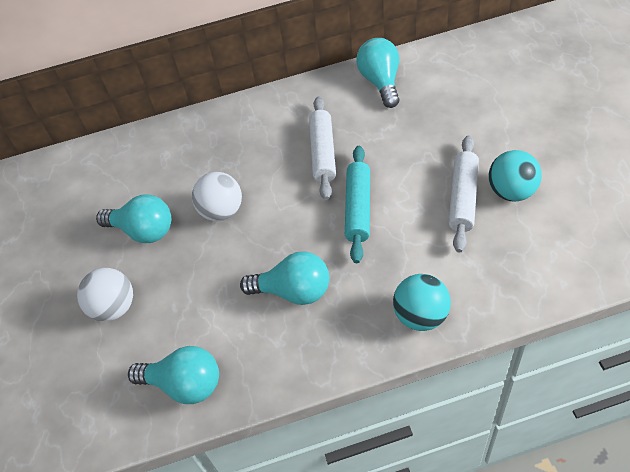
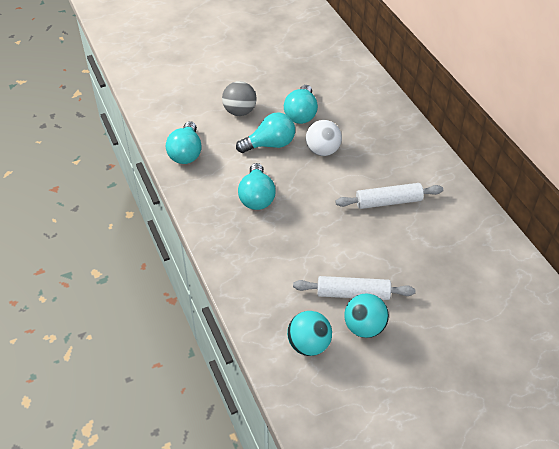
camera: 75 degrees right, 5 degrees down
white ball [77,268,133,322] -> grey ball [222,81,257,116]
turquoise rolling pin [345,146,370,263] -> none
turquoise light bulb [356,38,399,108] -> turquoise light bulb moved to [236,112,295,153]
turquoise ball [393,274,451,331] -> turquoise ball moved to [287,311,332,356]

